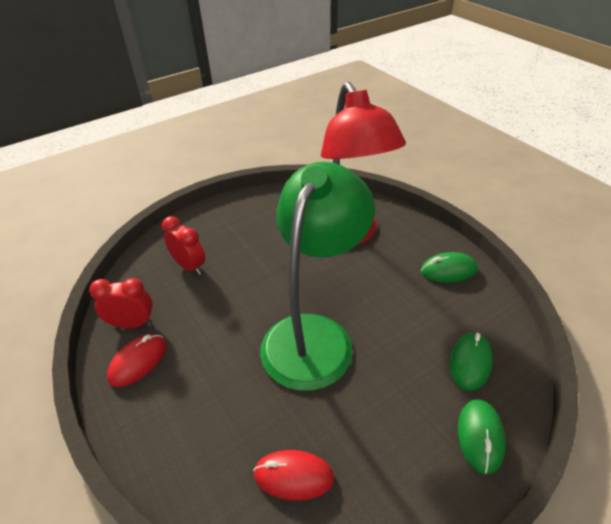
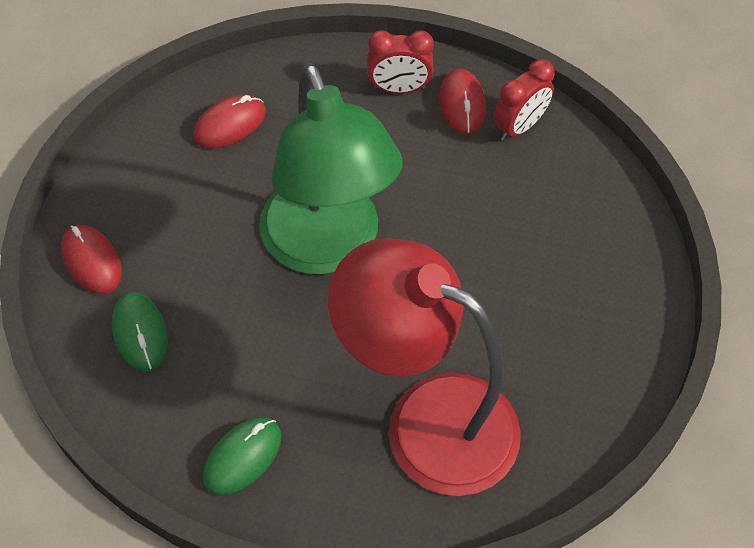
camera: 135 degrees right, 15 degrees up
red clock [162,216,205,275] -> red clock moved to [367,30,434,94]
green mouse [458,399,506,475] -> red mouse [61,225,122,294]

